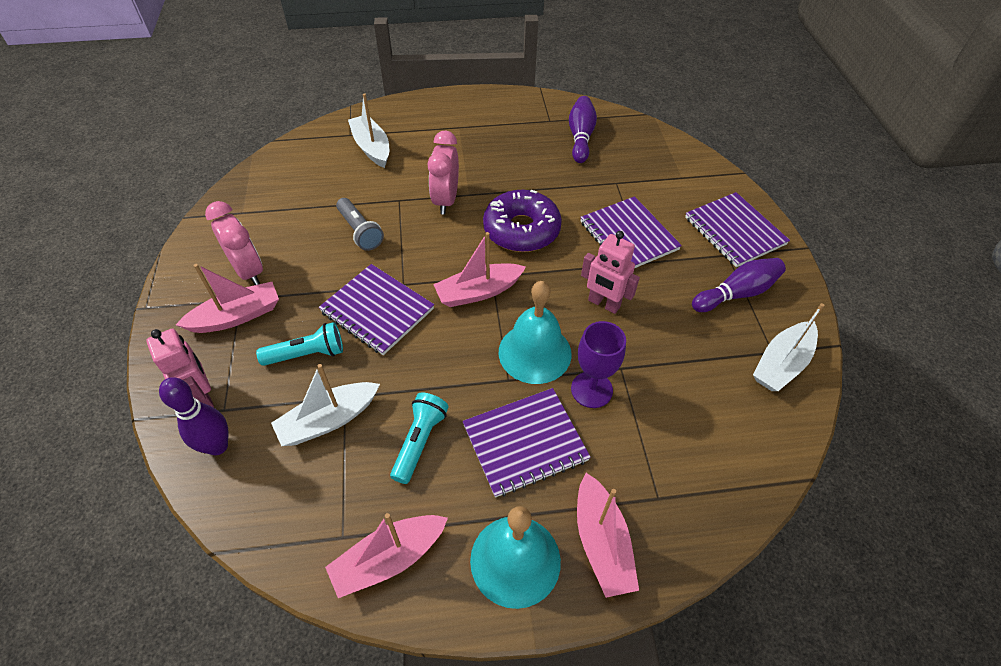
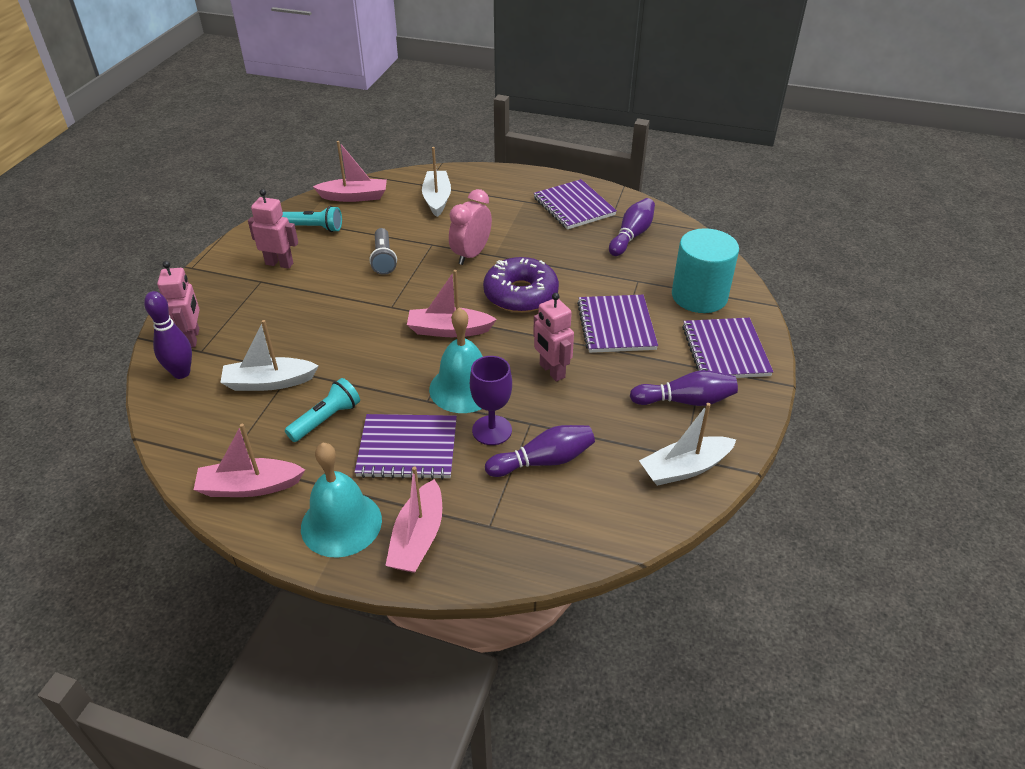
camera: 25 degrees right, 10 degrees down
pink boat [176,264,279,333] -> pink boat moved to [313,141,387,202]
pink clock [205,201,263,285] -> pink robot [248,189,298,269]
turquoise flashlight [256,322,343,366] -> turquoise flashlight moved to [282,206,342,232]
purple notebook [319,264,434,355] -> purple notebook moved to [534,179,617,230]
none -> purple bowling pin [485,425,595,477]
none -> turquoise cylinder [672,228,739,313]

